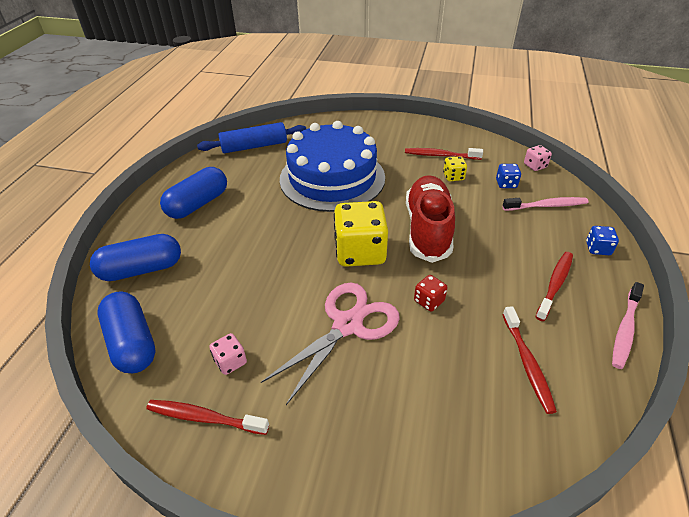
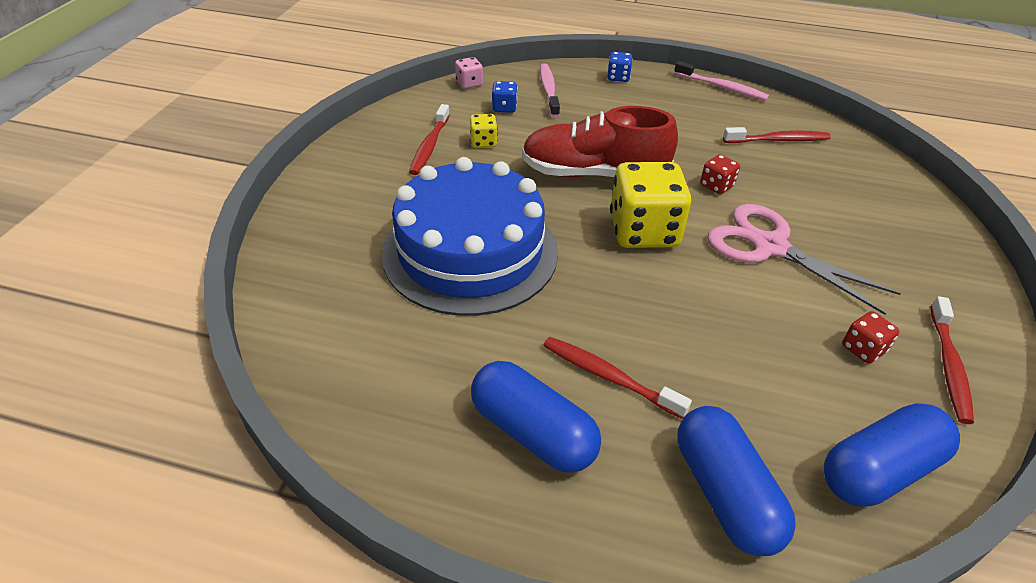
camera: 90 degrees left, 0 degrees up
blue rolling pin [197,122,306,153] -> none
pink dice [209,333,247,375] -> red dice [842,311,900,364]
red toothbrush [535,252,573,321] -> red toothbrush moved to [543,337,692,419]

